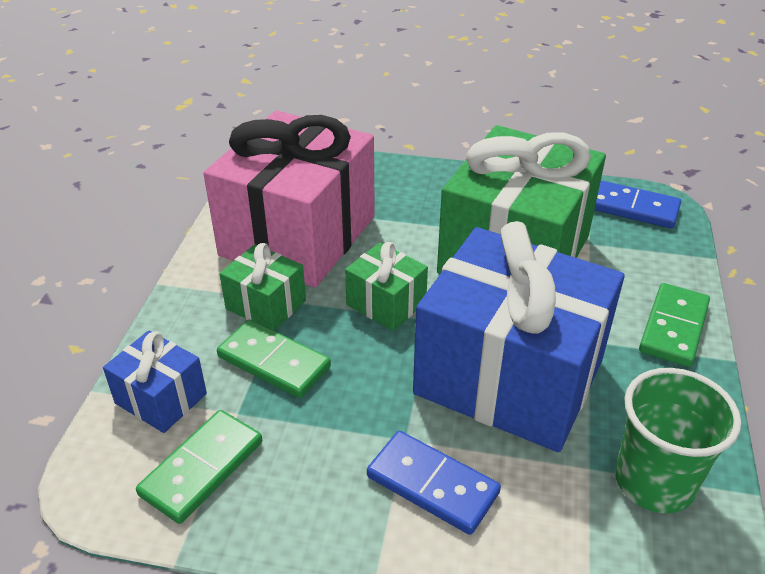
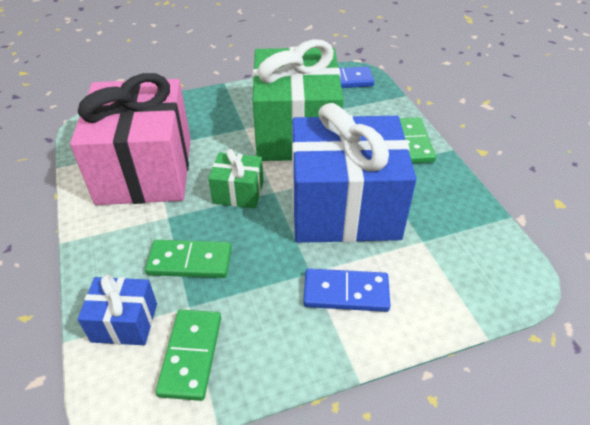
camera: 30 degrees left, 5 degrees up
green gift [219,243,306,331] -> none
green cup [615,368,741,513] -> none

